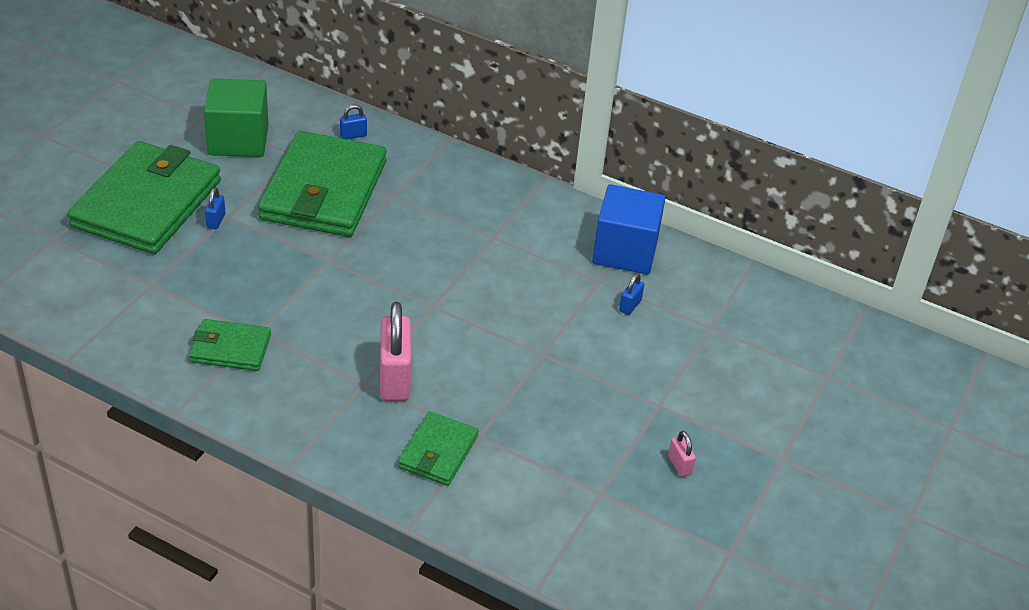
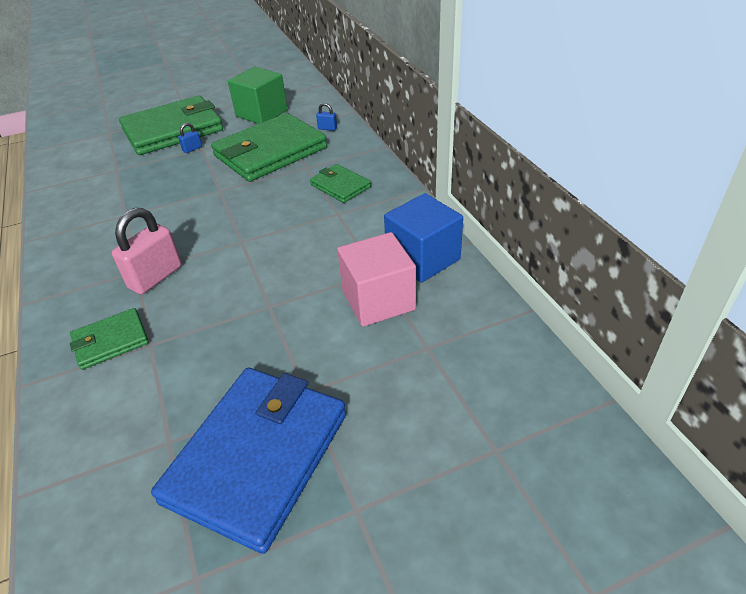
camera: 45 degrees right, 0 degrees up
green wallet [189,319,271,371] -> green wallet moved to [310,164,371,203]
blue padlock [619,273,644,315] -> pink cube [337,232,416,327]
pink padlock [668,431,696,477] -> blue wallet [151,368,346,554]

